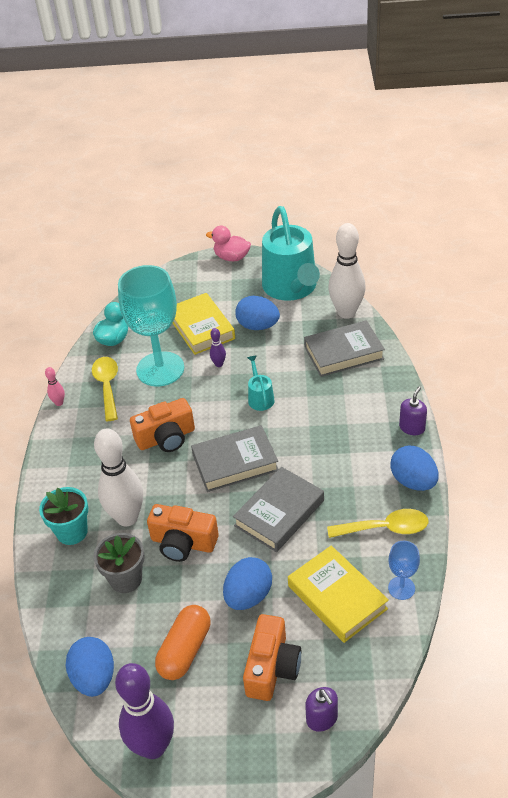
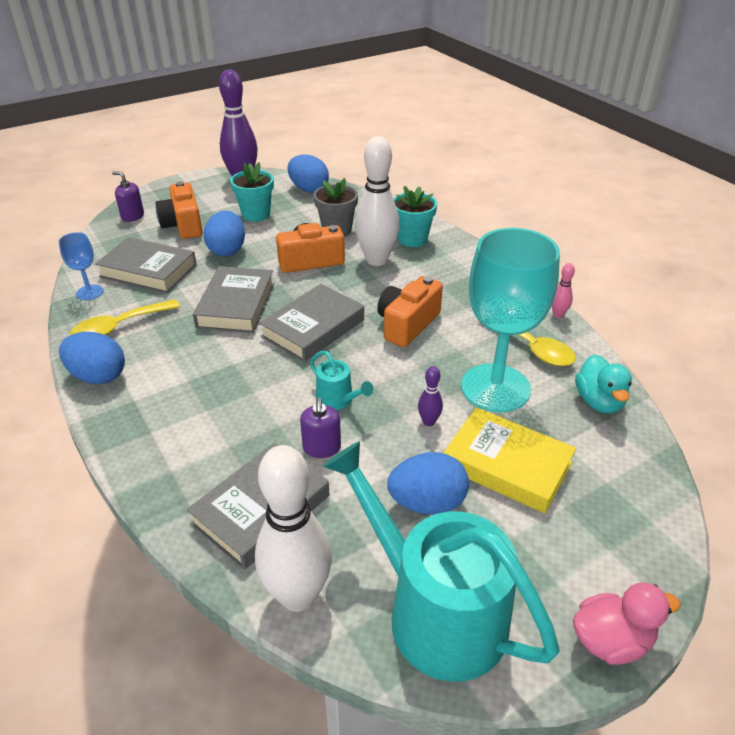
camera: 145 degrees right, 5 degrees down
orange capsule [155,605,210,680] -> turquoise flower pot [230,162,274,222]
yellow book [288,545,388,643] -> grey book [95,237,197,293]
purple soap dispenser [399,386,427,435] -> purple soap dispenser moved to [300,398,341,458]

